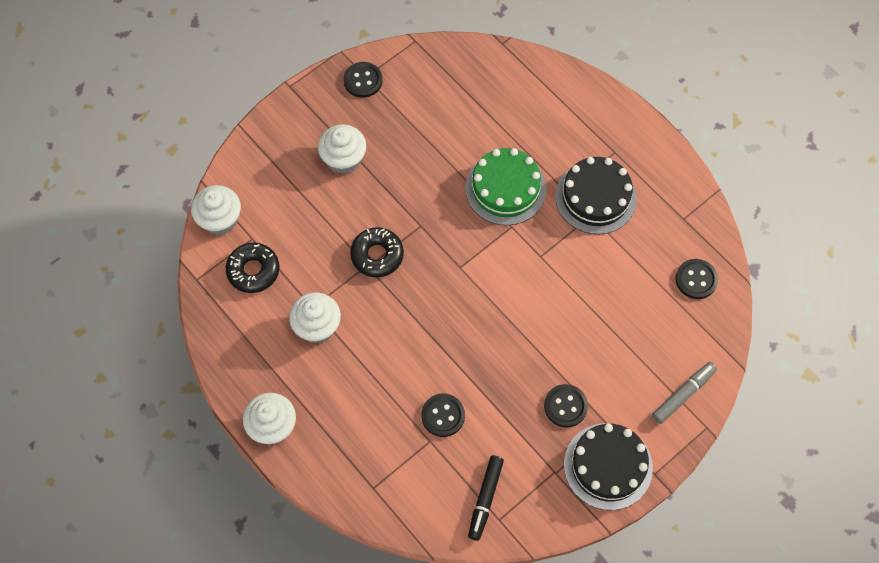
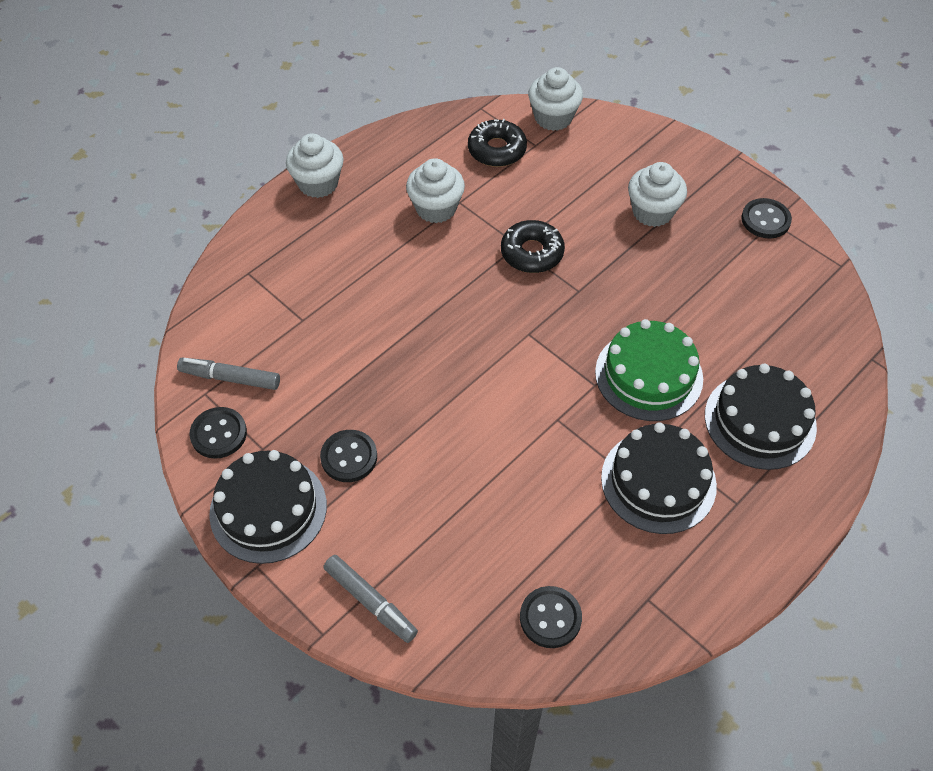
camera: 85 degrees right, 10 degrees down
black button [421,394,465,437] -> black button moved to [189,407,247,459]
black marker [468,455,504,541] -> grey marker [177,358,280,390]
none -> black cake [705,363,817,470]

